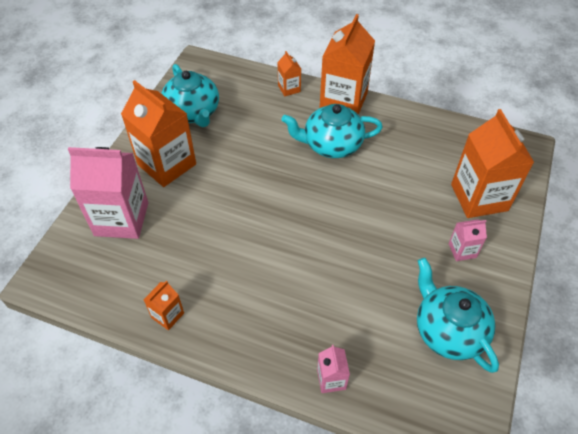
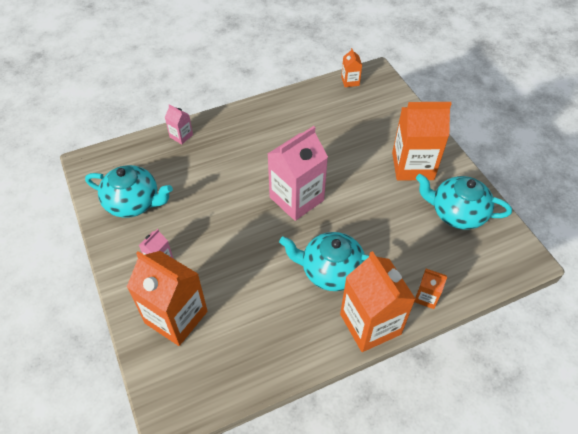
camera: 135 degrees right, 0 degrees up
pink carton [68,147,148,239] -> pink carton moved to [268,126,328,221]
orange carton [143,281,184,330] -> orange carton moved to [341,48,362,87]
turquoise teapot [282,104,383,158] -> turquoise teapot turned 120 degrees counterclockwise [279,232,369,291]

